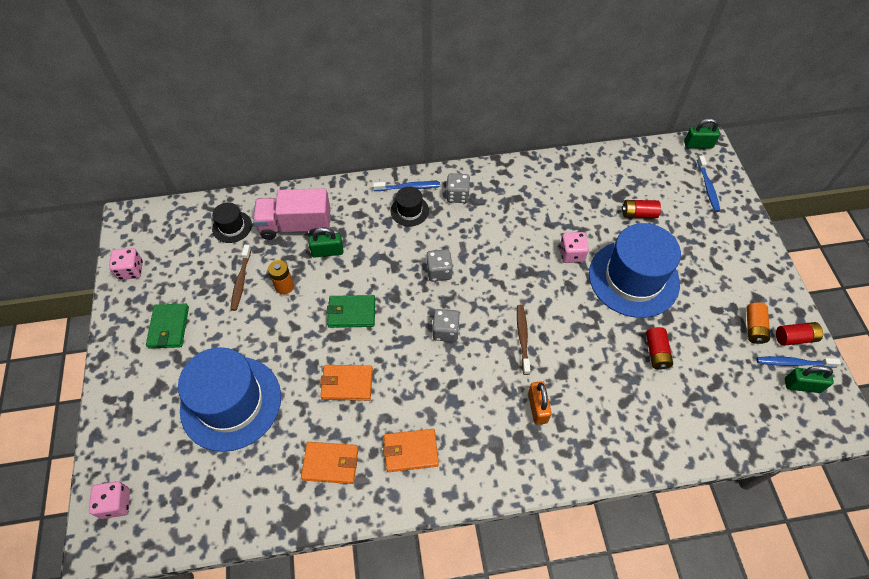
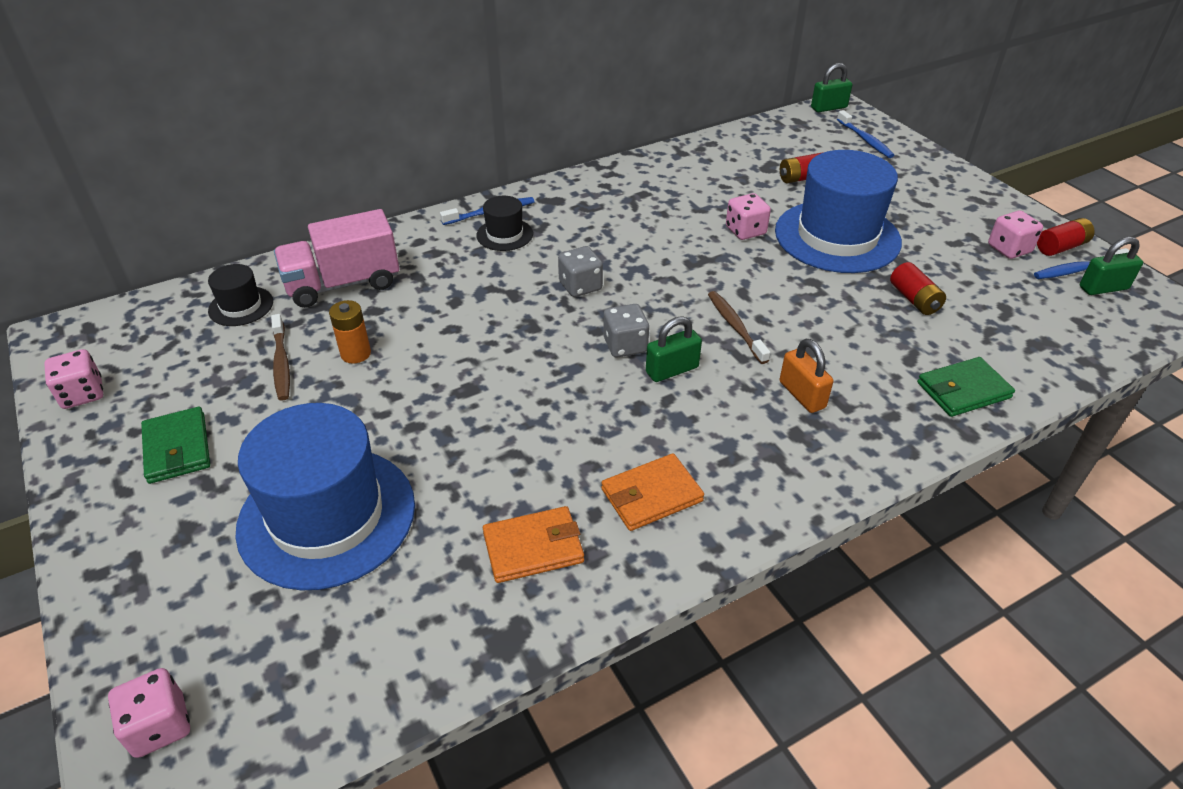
camera: 20 degrees left, 15 degrees down
green padlock [309,227,343,258] -> green padlock moved to [646,316,702,382]
orange wallet [320,365,373,401] -> none
green wallet [327,295,375,328] -> green wallet moved to [917,357,1015,417]
grey dice [446,173,470,203] -> none
orange battery [746,303,770,344] -> pink dice [988,211,1043,259]

